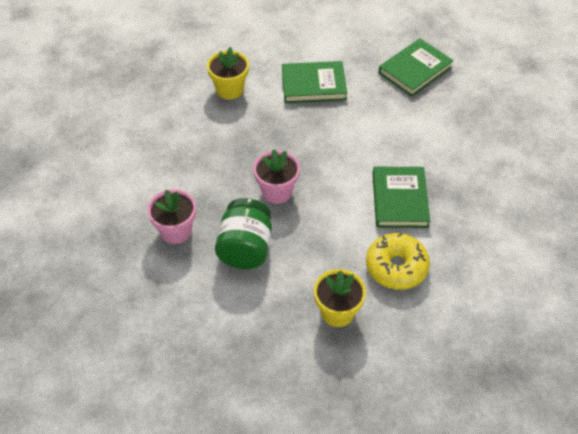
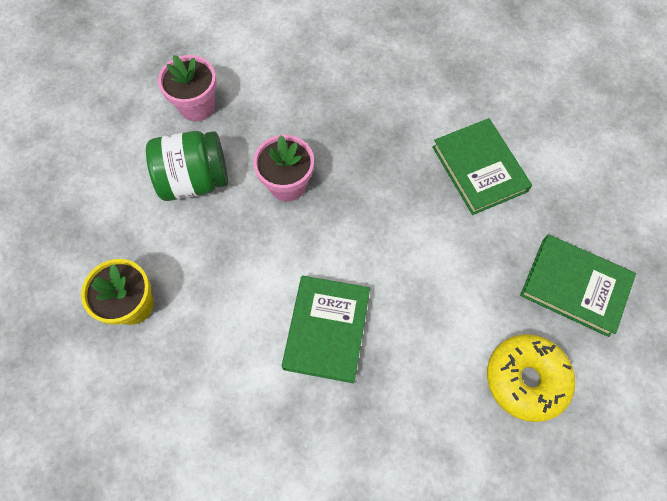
camera: 70 degrees right, 15 degrees up
yellow flower pot [207,47,249,100] -> none
yellow donut [366,233,430,290] -> yellow donut moved to [487,334,575,422]
green book [373,167,430,228] -> green book turned 60 degrees counterclockwise [282,275,370,383]

